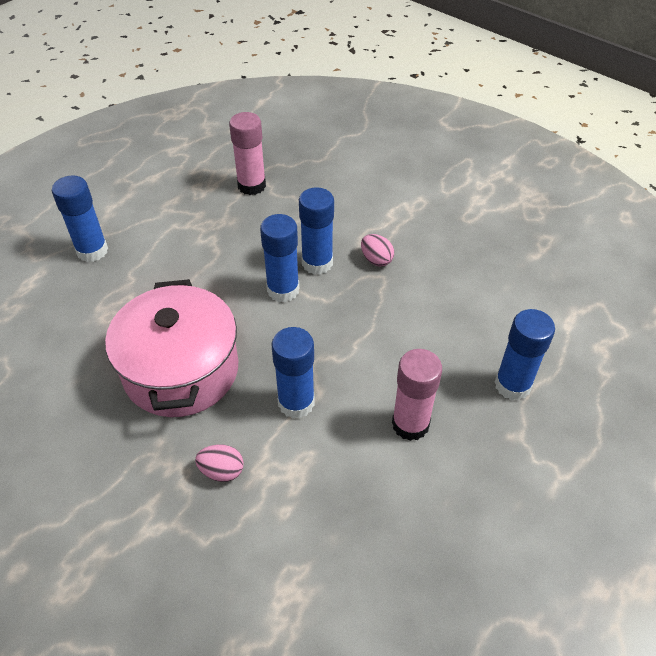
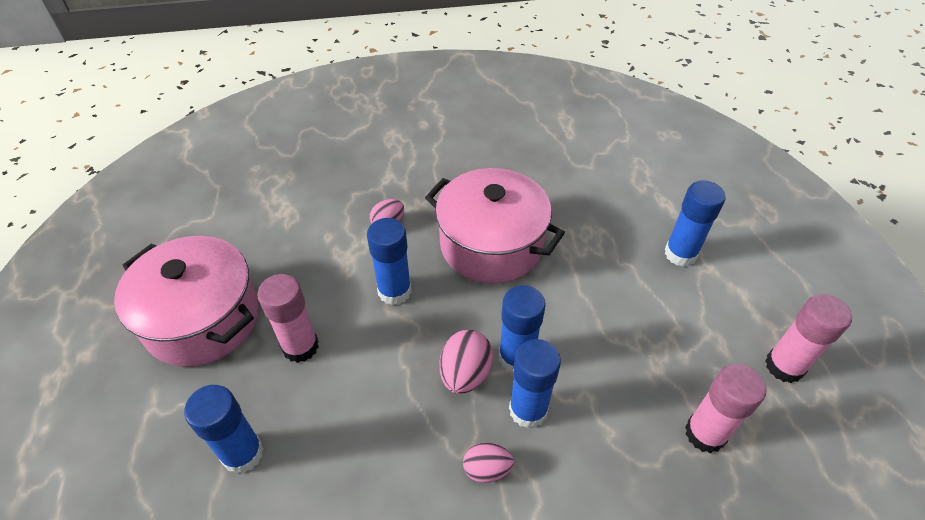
camera: 130 degrees right, 0 degrees up
none -> pink pot [114,236,259,367]
none -> pink egg [440,330,493,394]
none -> pink glue stick [765,294,852,383]

